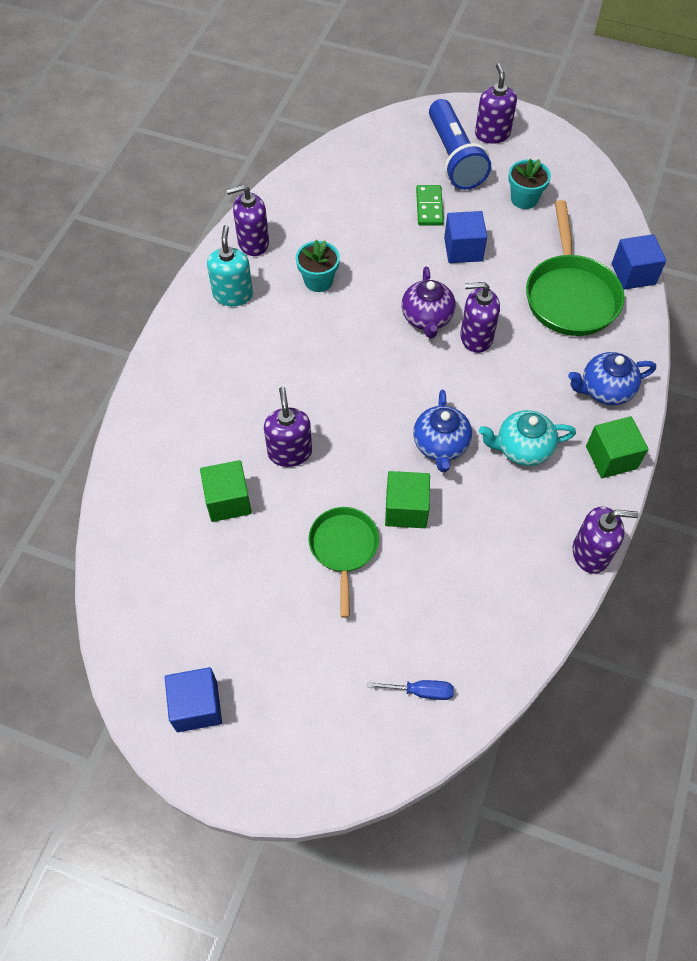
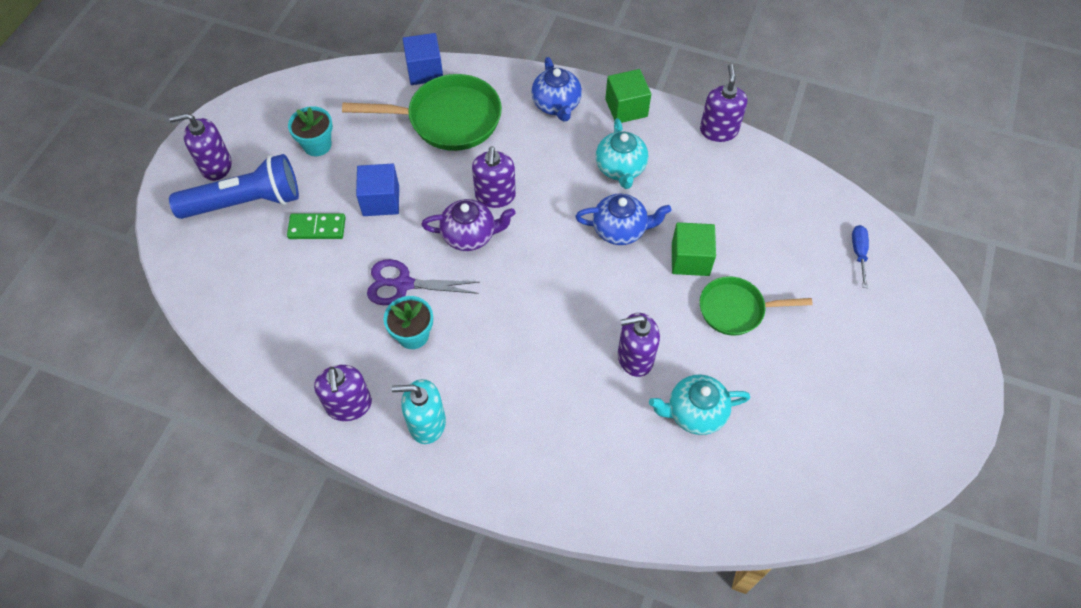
camera: 90 degrees left, 0 degrees up
blue cube [165,667,222,732] -> none
green cube [200,460,252,522] -> turquoise teapot [649,375,750,435]
none -> purple scissors [367,259,480,305]

